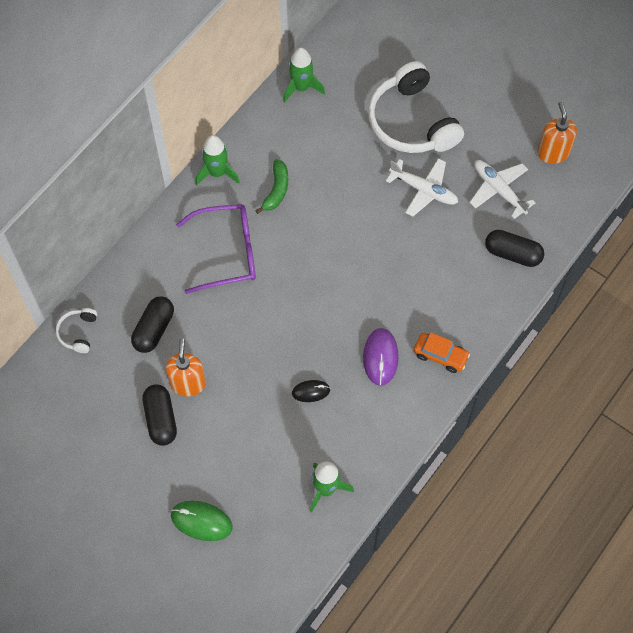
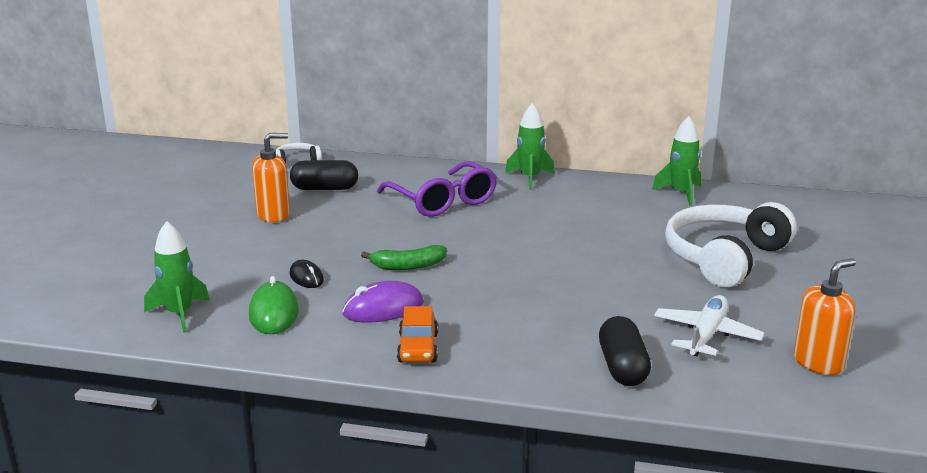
camera: 65 degrees right, 40 degrees down
black capsule [142,384,177,446] -> none
green mouse [171,501,233,541] -> green mouse moved to [249,276,299,334]
green banana [255,159,288,214] -> green banana moved to [361,245,447,270]
white plane [386,158,458,216] -> none

